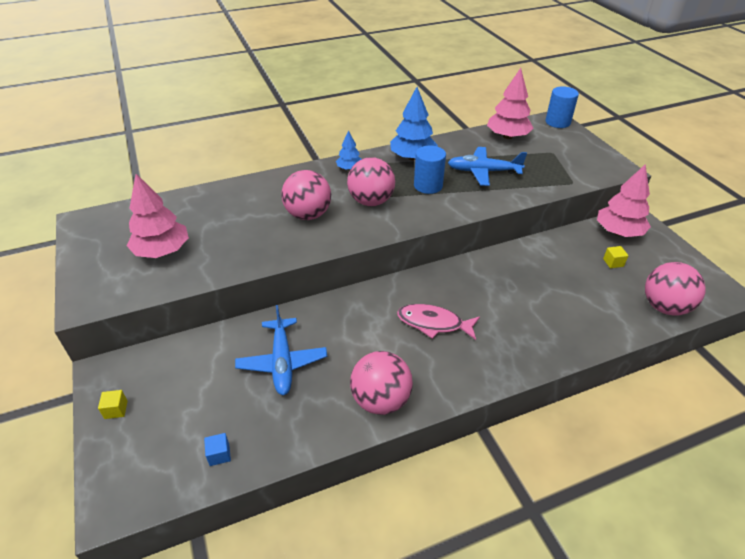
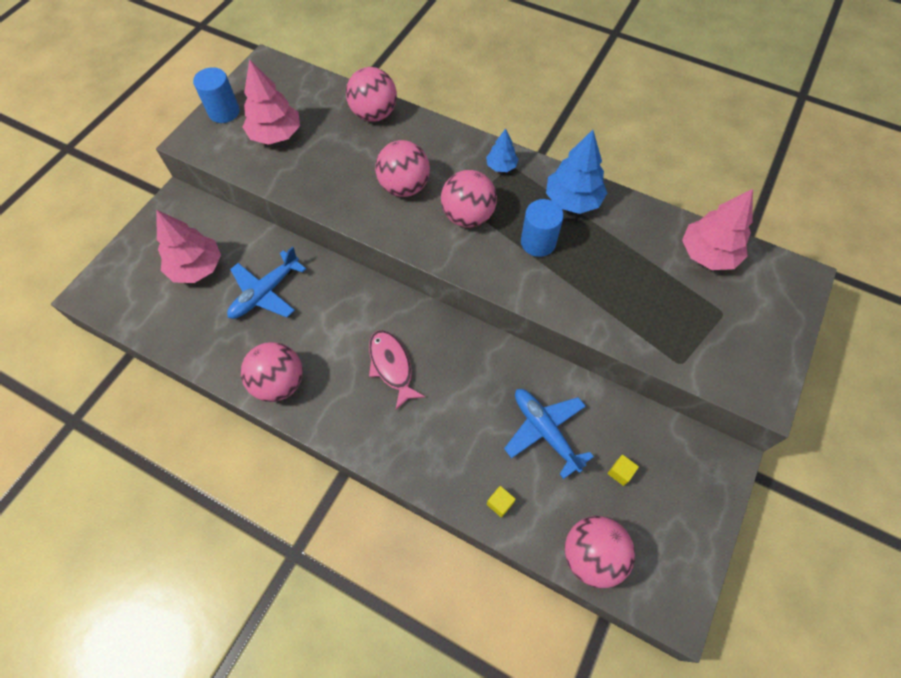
camera: 50 degrees right, 20 degrees up
yellow cube [98,390,128,419] -> yellow cube moved to [487,486,516,518]
blue cube [204,433,231,466] -> none
blue plane [448,147,527,186] -> blue plane moved to [504,389,594,479]
blue cylinder [546,86,579,128] -> blue cylinder moved to [193,67,240,123]
pink tree [597,164,651,237] -> pink tree moved to [157,210,221,283]
none -> pink ball [346,67,397,122]

